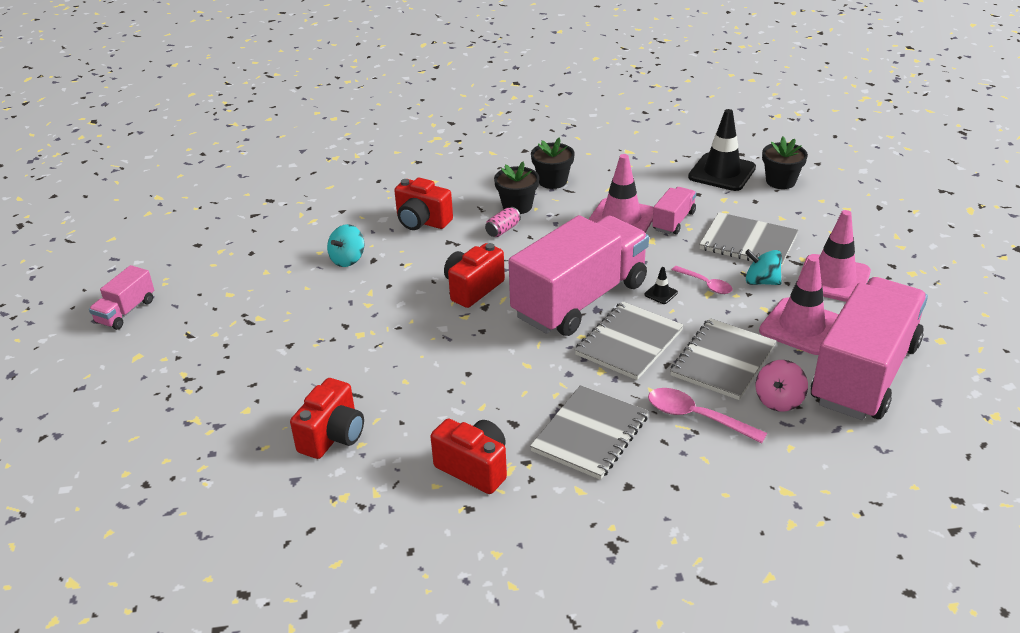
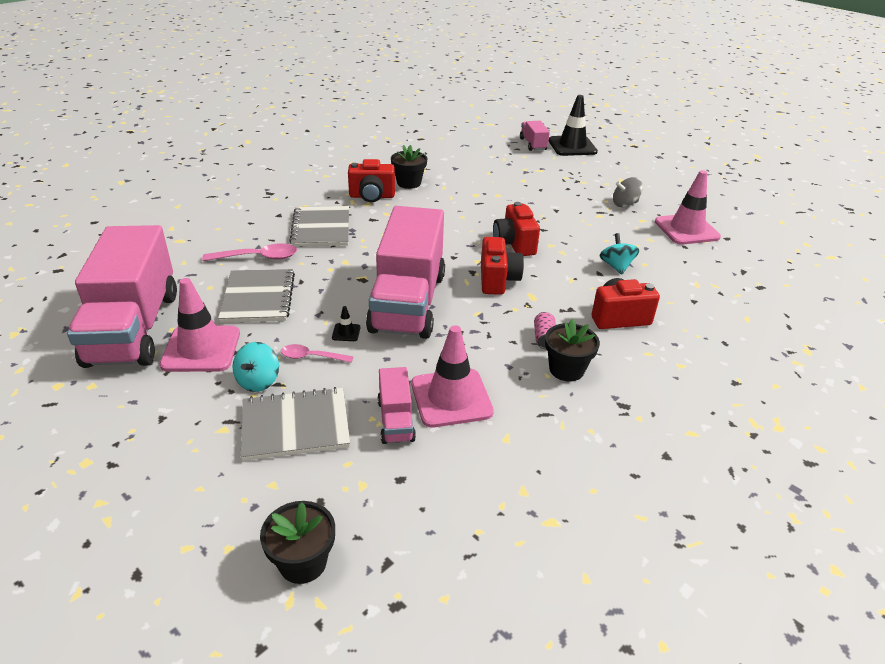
camera: 140 degrees right, 0 degrees up
pink truck [89,265,154,330] -> pink truck moved to [520,121,550,151]
red camera [290,378,364,459] -> red camera moved to [493,202,540,256]
black flower pot [531,137,575,189] -> black flower pot moved to [391,145,427,189]
grey notebook [575,301,684,380] -> none
black traffic cone [688,109,756,191] -> black traffic cone moved to [549,95,598,156]
turquoise spinning top [745,249,782,285] -> turquoise spinning top turned 120 degrees clockwise [232,342,279,392]
pink spinning top [756,360,808,412] -> none
pink traffic cone [798,210,871,302] -> pink traffic cone moved to [655,170,721,245]
none -> grey spinning top [613,177,643,207]

